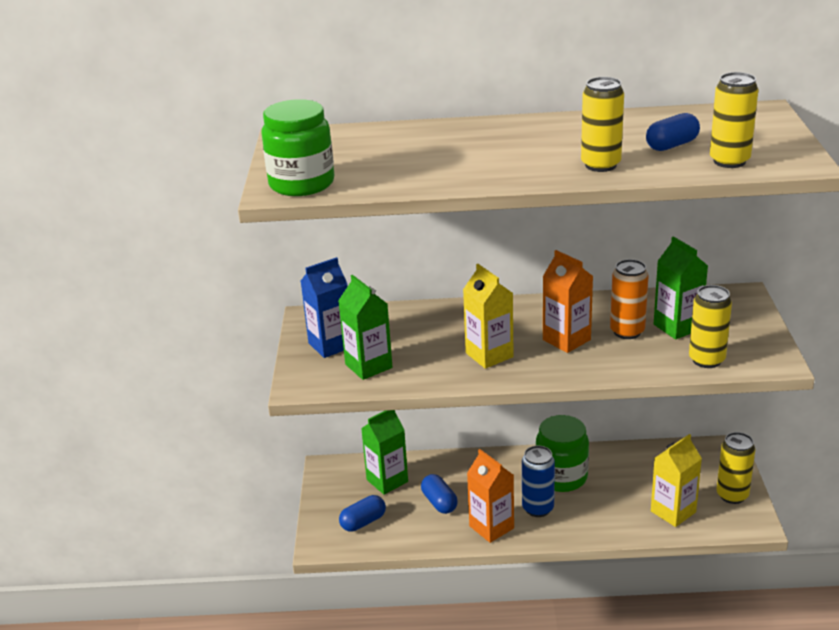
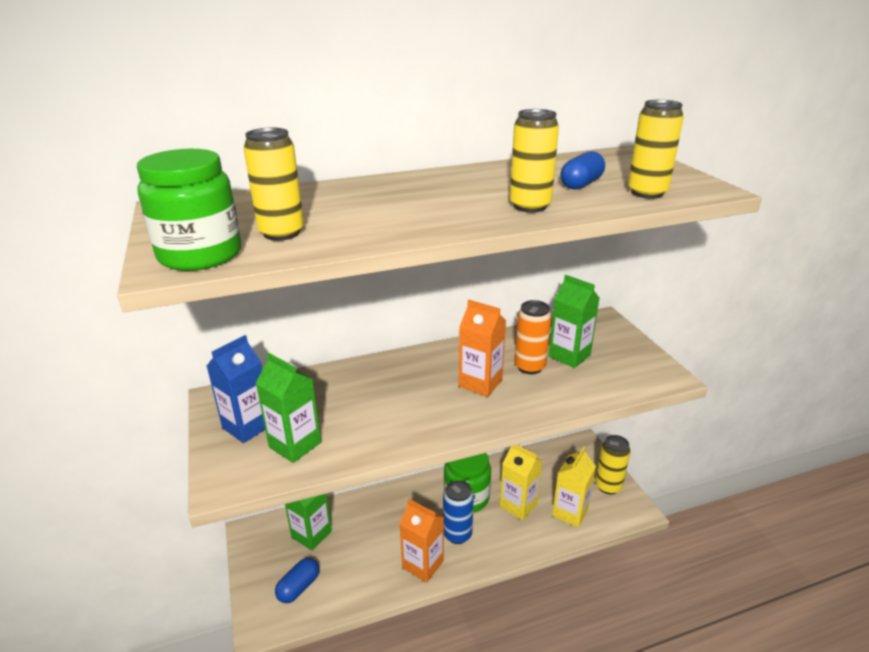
camera: 20 degrees left, 0 degrees up
blue capsule [421,474,458,514] -> none
yellow carton [463,264,514,369] -> yellow carton moved to [500,445,542,520]
yellow can [689,285,732,368] -> yellow can moved to [244,128,304,241]

